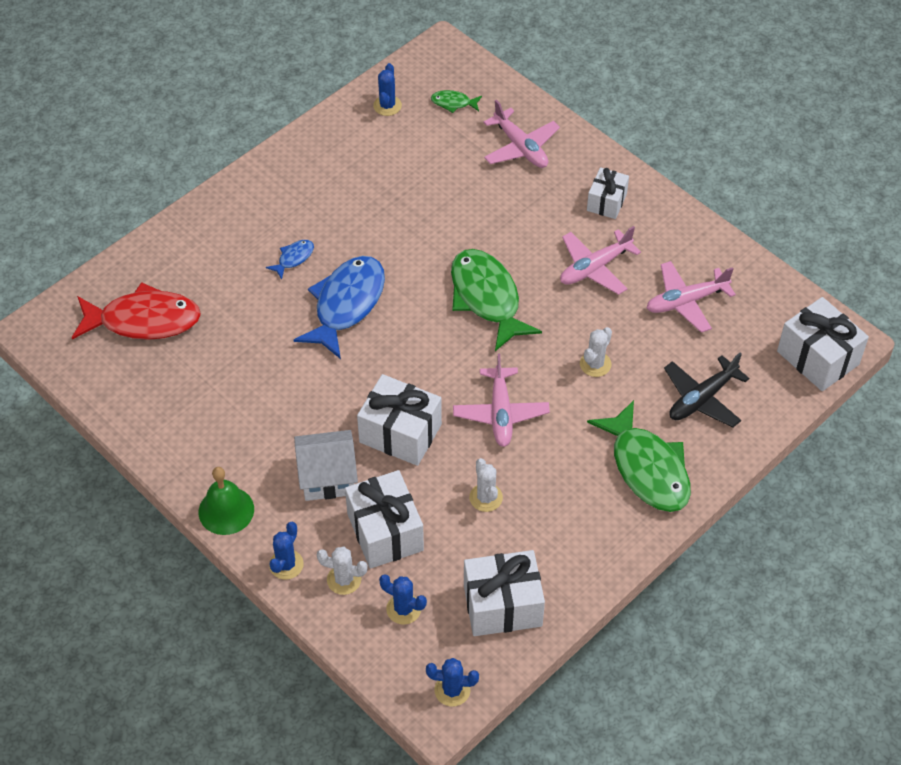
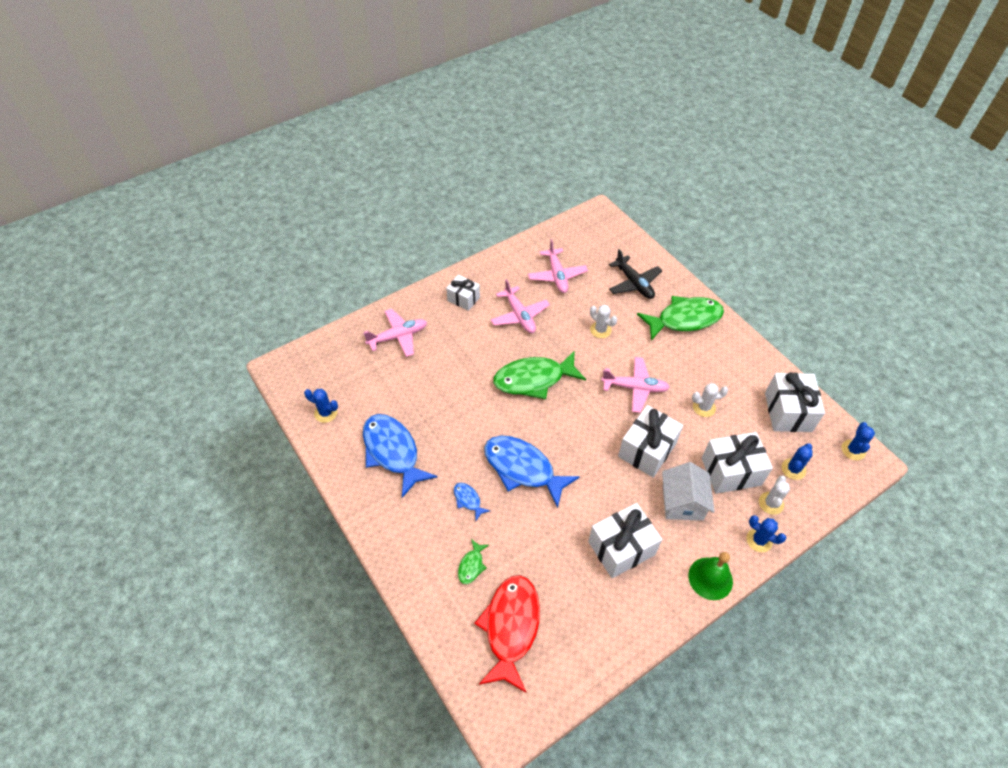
camera: 80 degrees left, 0 degrees up
green fish [431,90,482,113] -> green fish moved to [458,539,489,584]
white gift [777,297,869,391] -> white gift moved to [588,503,662,578]
none -> blue fish [363,414,437,498]

